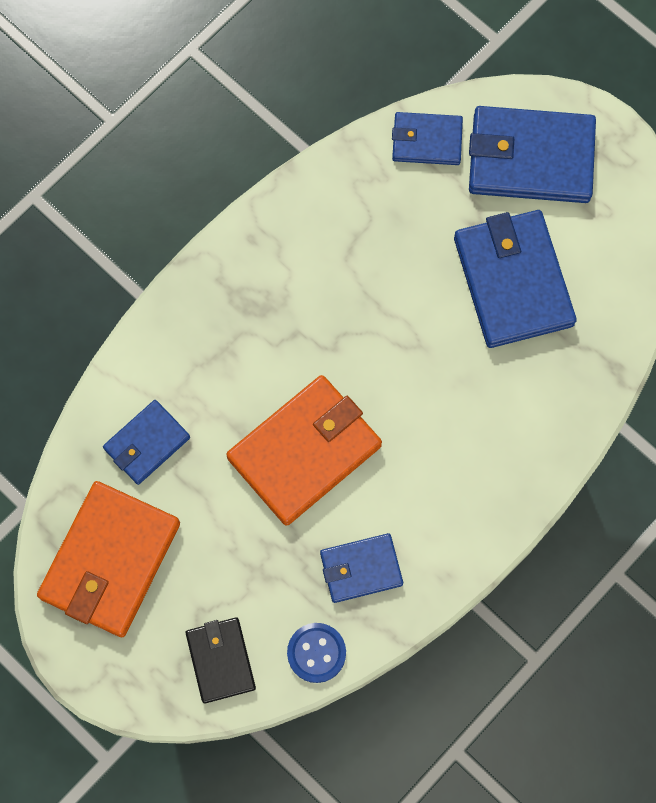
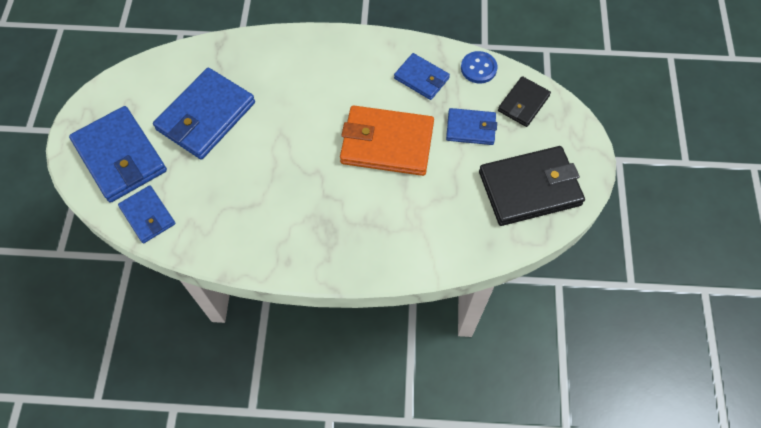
camera: 130 degrees left, 10 degrees down
orange wallet [37,481,180,637] -> black wallet [479,146,585,226]
blue wallet [103,400,190,485] -> blue wallet moved to [446,108,497,145]

